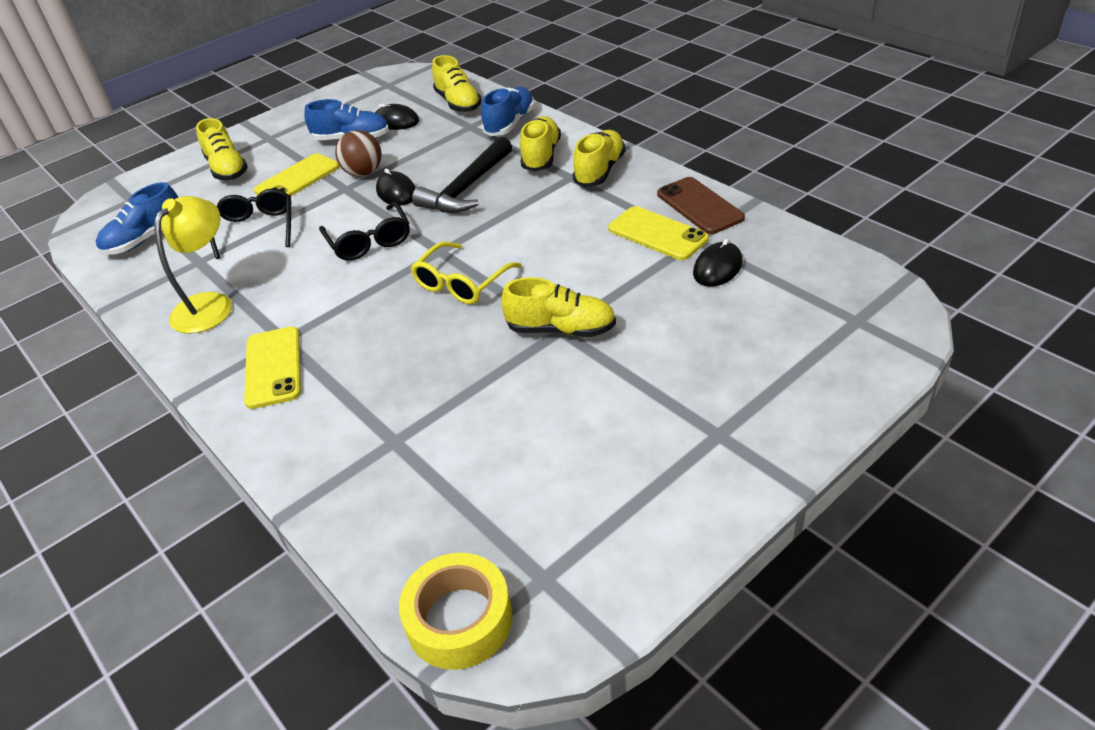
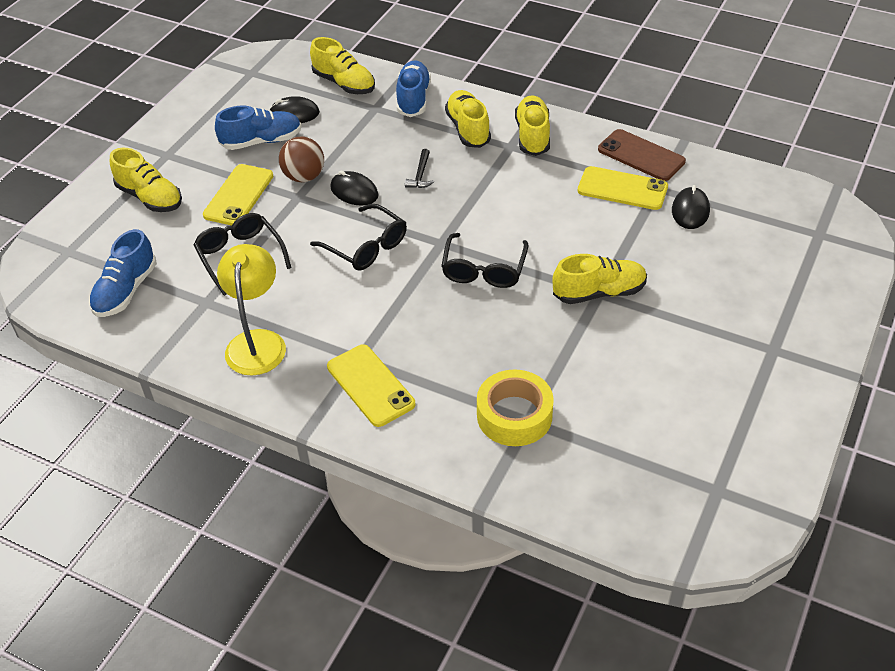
camera: 25 degrees left, 5 degrees up
yellow tape [399,553,513,670] -> yellow tape moved to [477,370,554,446]
yellow glasses [411,242,522,304] -> black glasses [441,233,529,288]
black hammer [412,137,512,213] -> black hammer [405,149,434,188], size x0.45

